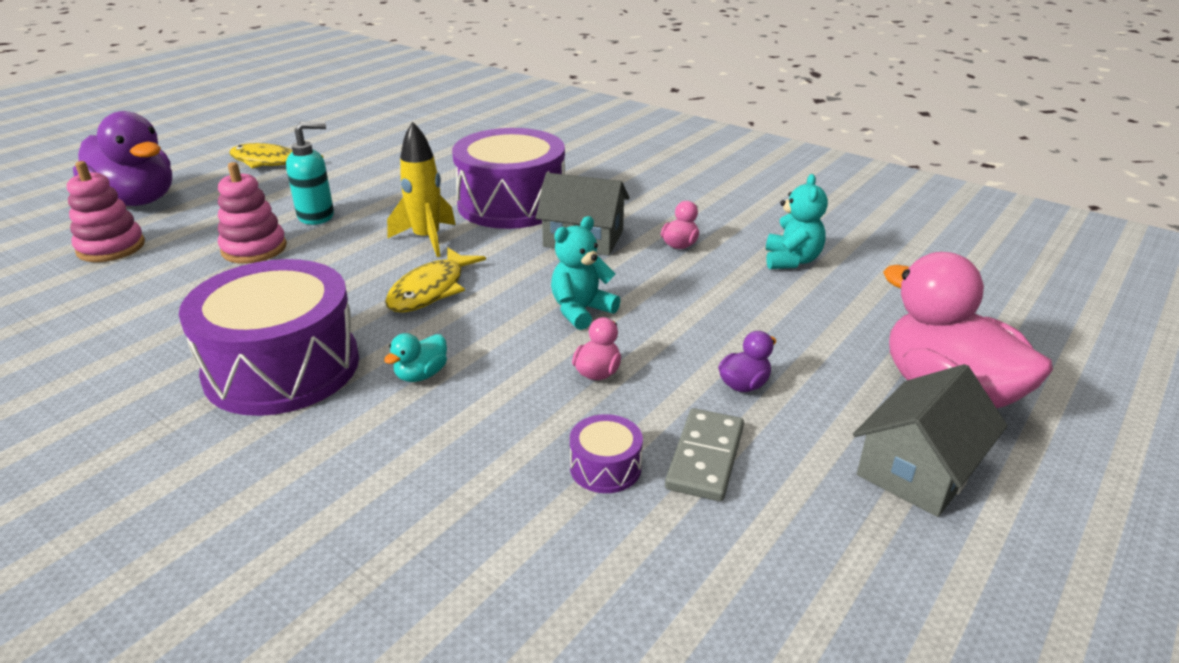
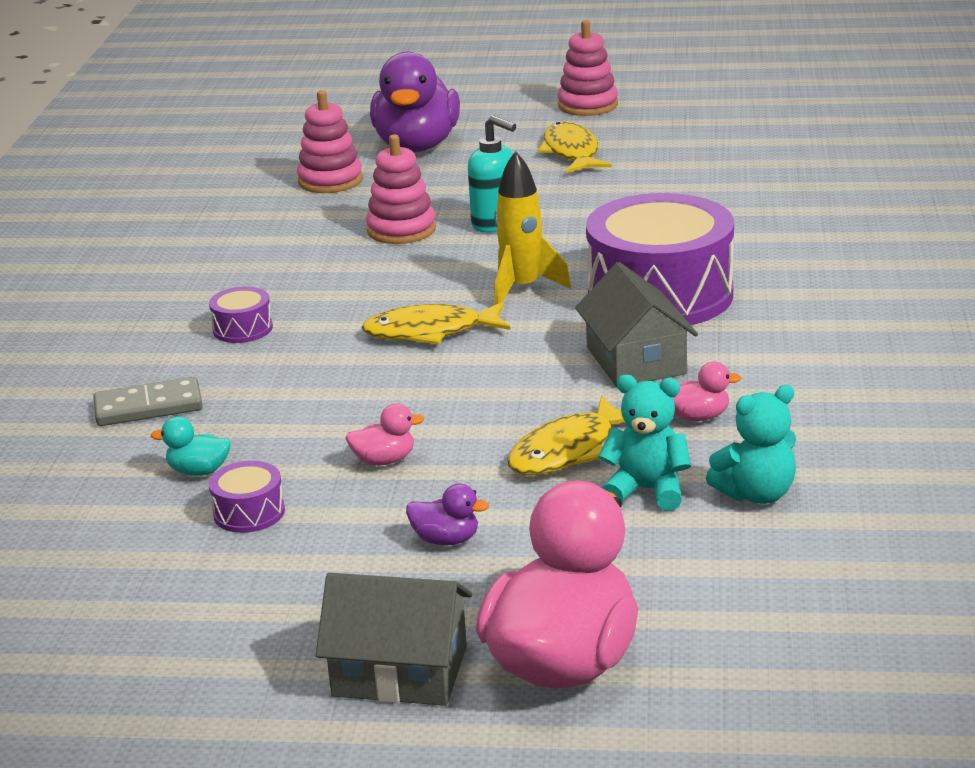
camera: 60 degrees right, 5 degrees down
purple drum [179,259,359,416] -> purple drum [209,286,273,343], size x0.41
turquoise duck [384,333,447,382] -> turquoise duck moved to [151,416,231,476]
turquoise teddy bear [551,216,621,330] -> turquoise teddy bear moved to [598,375,691,511]
grey domino [665,408,744,502] -> grey domino moved to [93,377,203,426]
none -> yellow fish [508,396,625,475]
none -> pink stacking toy [558,20,618,116]

